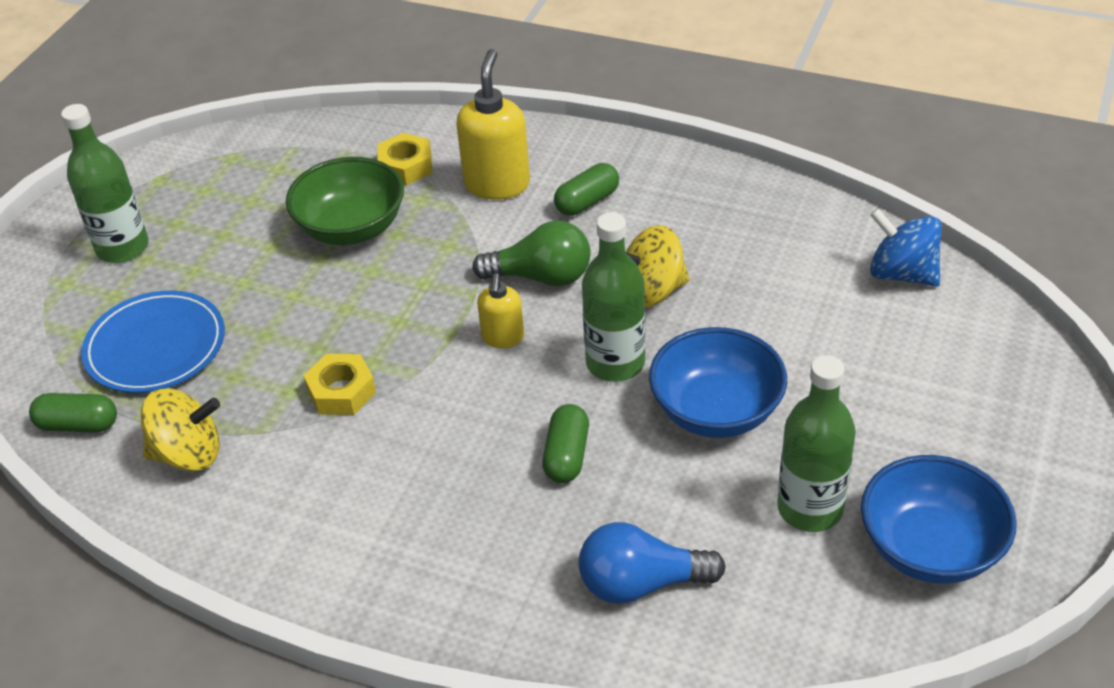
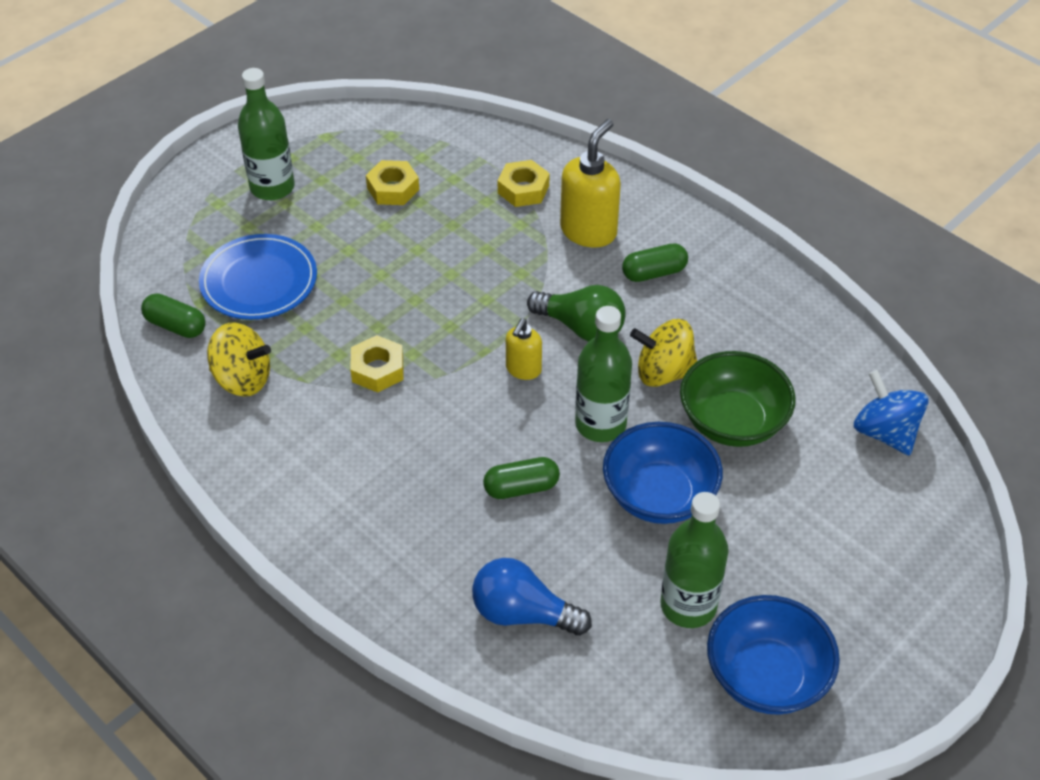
camera: 20 degrees right, 5 degrees up
green bowl [286,157,404,245] -> green bowl moved to [680,351,796,447]
green capsule [542,404,589,483] -> green capsule turned 45 degrees clockwise [483,457,560,499]
none -> yellow nut [366,160,419,205]

